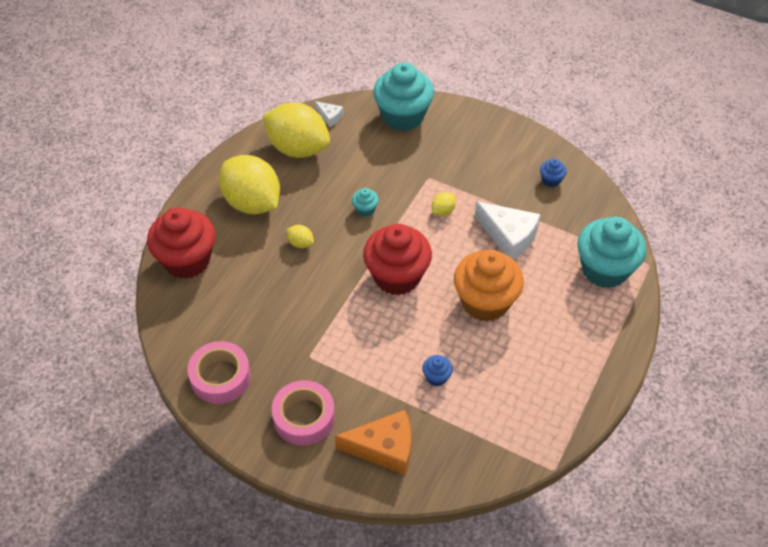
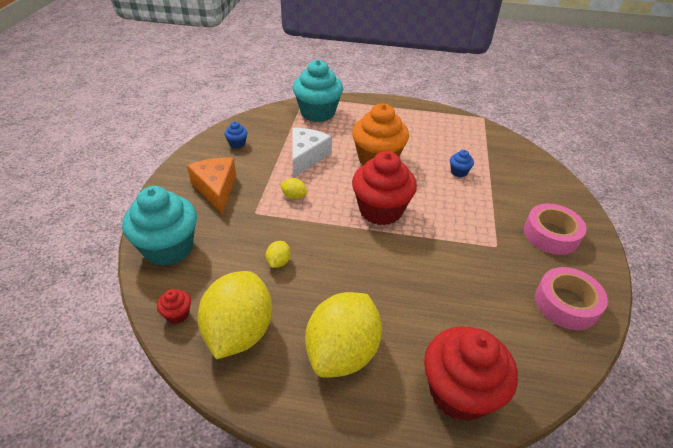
camera: 110 degrees left, 10 degrees down
yellow lemon [286,225,314,248] -> yellow lemon moved to [266,241,291,268]
white cheese [315,101,343,127] -> red cupcake [157,289,191,324]
orange cheese [335,410,411,475] -> orange cheese moved to [187,158,236,214]
turquoise cupcake [352,188,379,217] -> none

